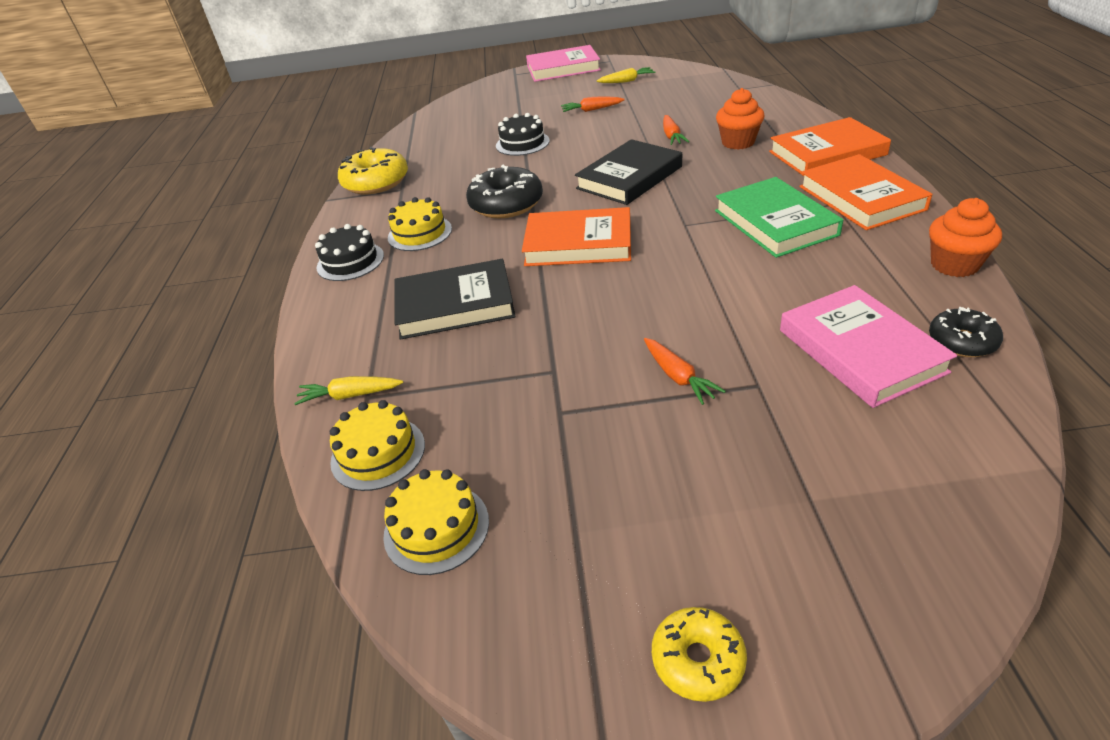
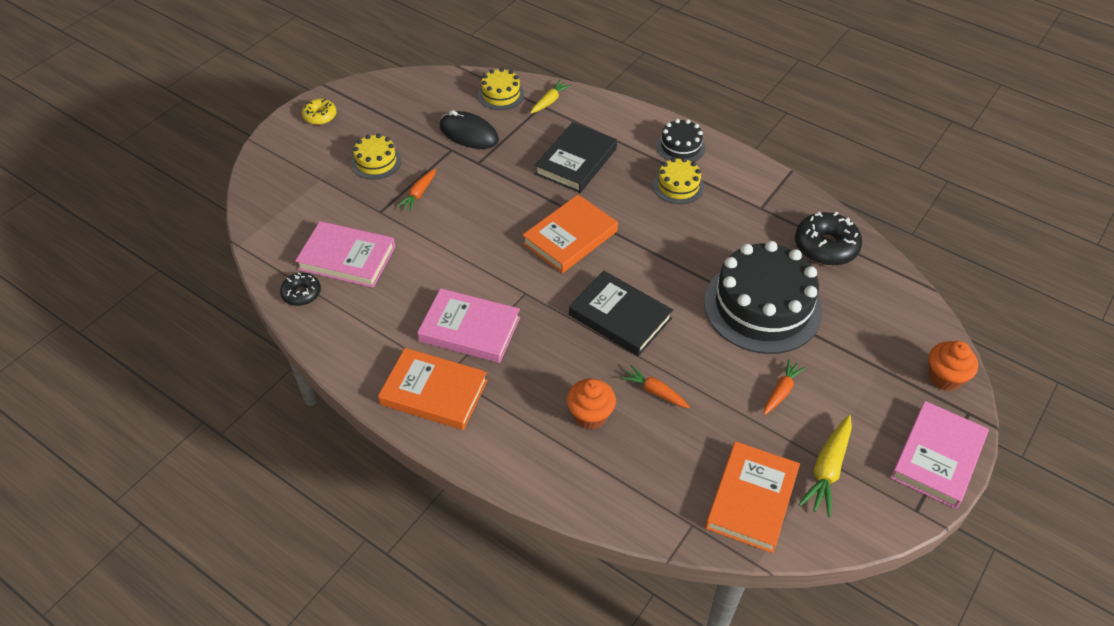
camera: 125 degrees right, 10 degrees up
yellow donut [338,147,408,194] -> none
yellow cake [383,469,489,575] -> yellow cake moved to [351,134,401,179]
black donut [466,164,543,218] -> black donut moved to [795,212,862,266]
black cake [496,113,550,156] -> black cake [704,241,822,354], size x2.08
black book [575,139,682,205] -> black book turned 45 degrees counterclockwise [569,271,673,356]
yellow carrot [597,67,655,83] -> yellow carrot [799,415,852,518], size x1.53
orange carrot [644,338,726,405] -> orange carrot turned 75 degrees counterclockwise [396,168,436,212]
green book [715,177,843,258] -> pink book [417,288,520,363]
orange book [769,117,891,176] -> orange book moved to [705,441,800,553]
orange cupcake [929,198,1002,277] -> orange cupcake moved to [929,341,978,391]
none -> black mouse [440,110,499,149]

